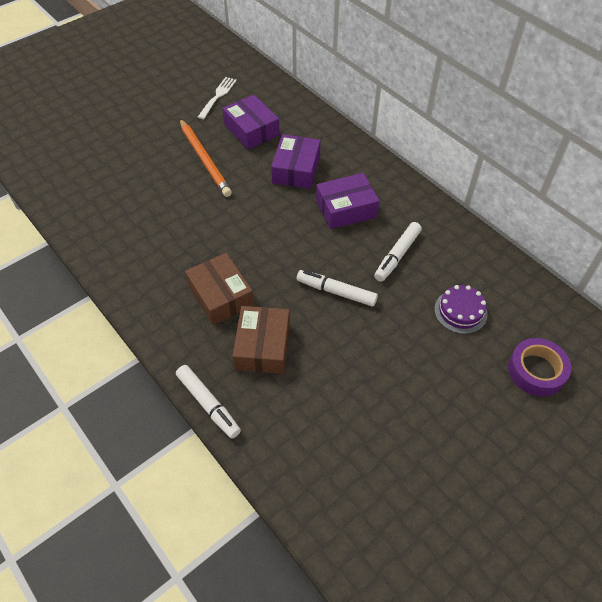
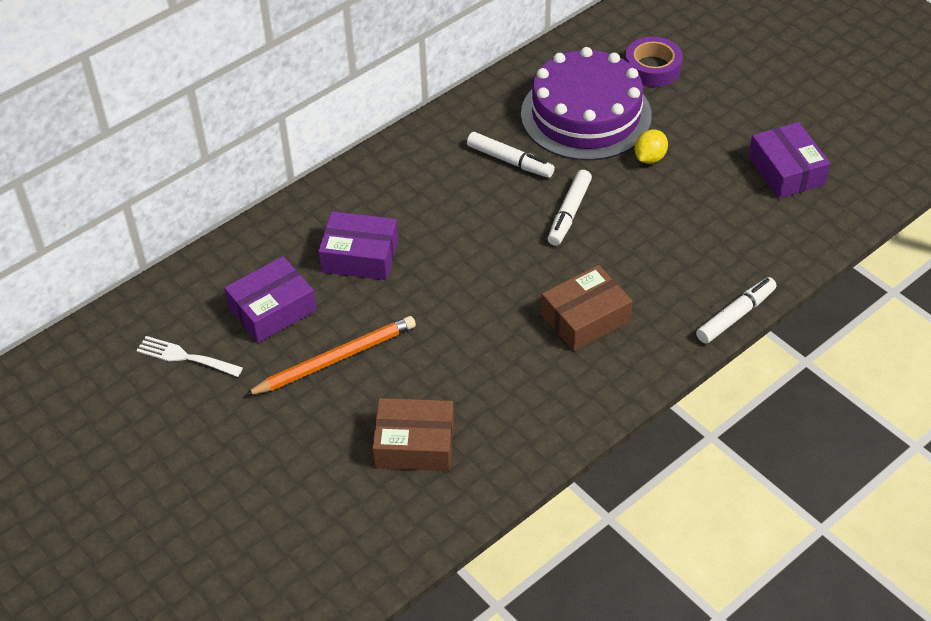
camera: 90 degrees left, 5 degrees down
brown box [233,306,290,374] -> brown box moved to [372,398,454,471]
purple box [316,173,380,229] -> purple box moved to [748,122,830,198]
purple cake [434,285,488,334] -> purple cake [521,47,652,161], size x2.27
none -> yellow lemon [634,130,668,164]

